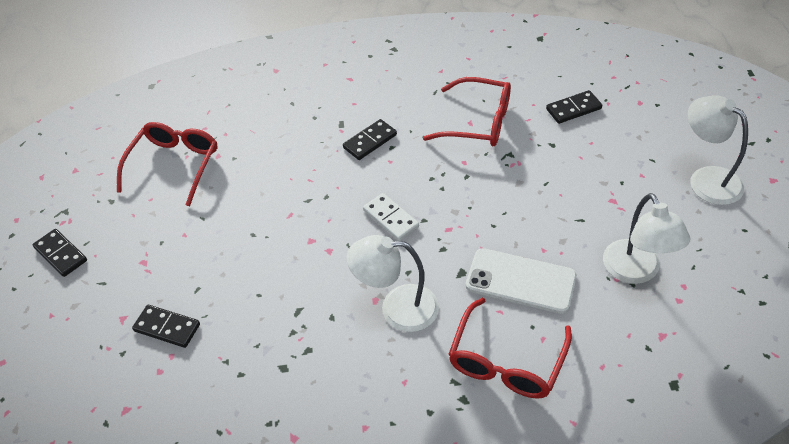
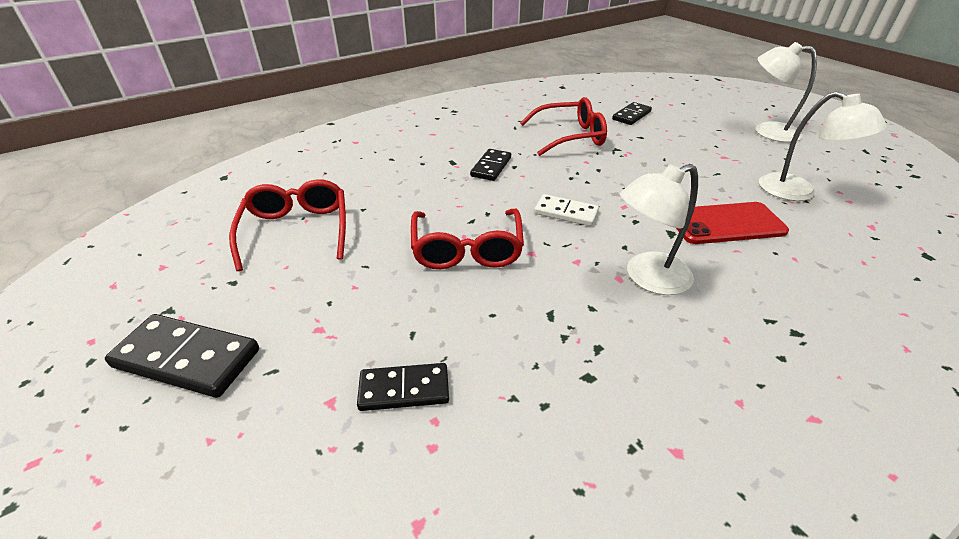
camera: 30 degrees left, 10 degrees down
black domino [33,229,87,277] -> black domino [105,314,259,398], size x1.56
red glasses [448,298,572,399] -> red glasses moved to [411,209,524,269]
white phone [466,248,577,314] -> red phone [676,202,789,244]

